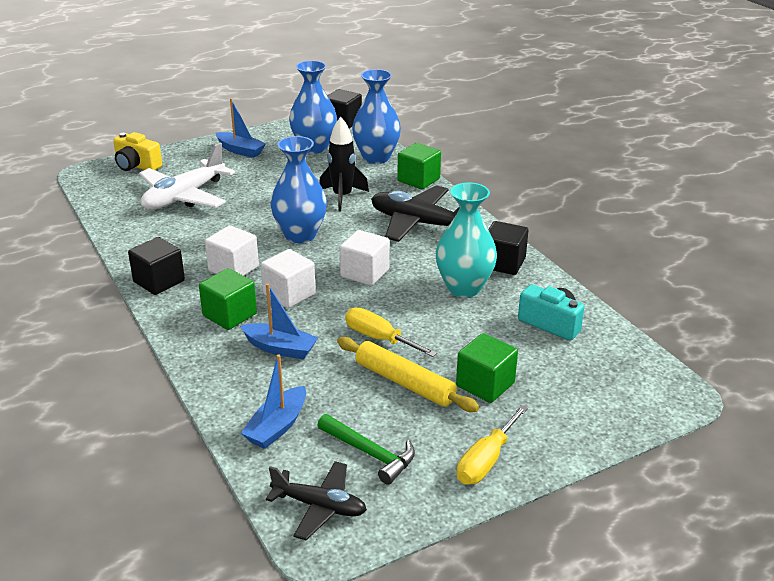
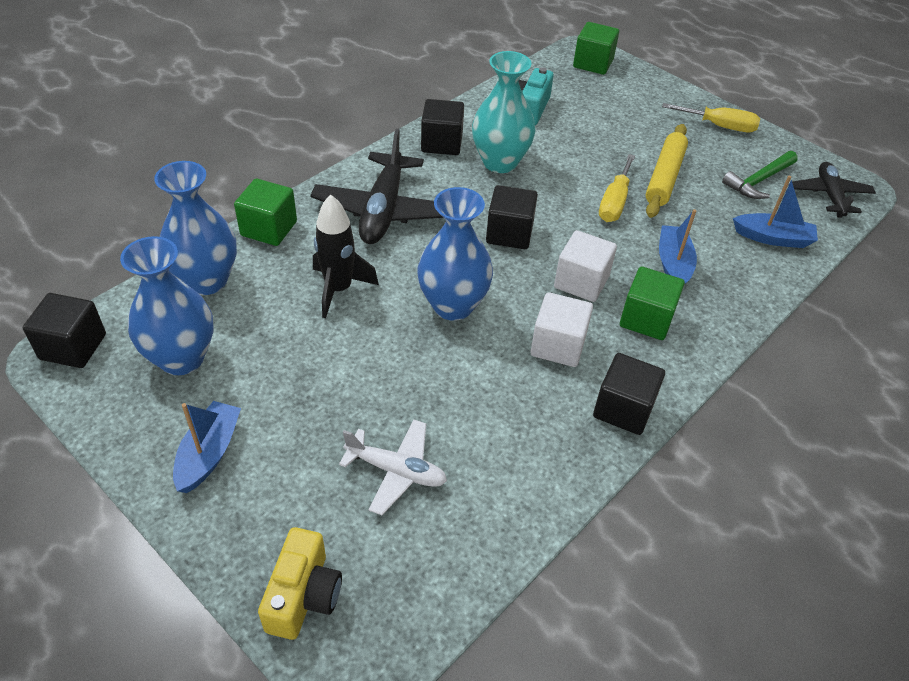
camera: 110 degrees left, 15 degrees up
white plane [139,143,235,210] -> white plane [339,420,447,515], size x0.61
green hammer [317,414,415,485] -> green hammer turned 150 degrees counterclockwise [722,151,798,199]
white cube [340,230,390,286] -> black cube [486,185,538,249]
green cube [456,333,518,403] -> green cube moved to [573,22,619,75]

